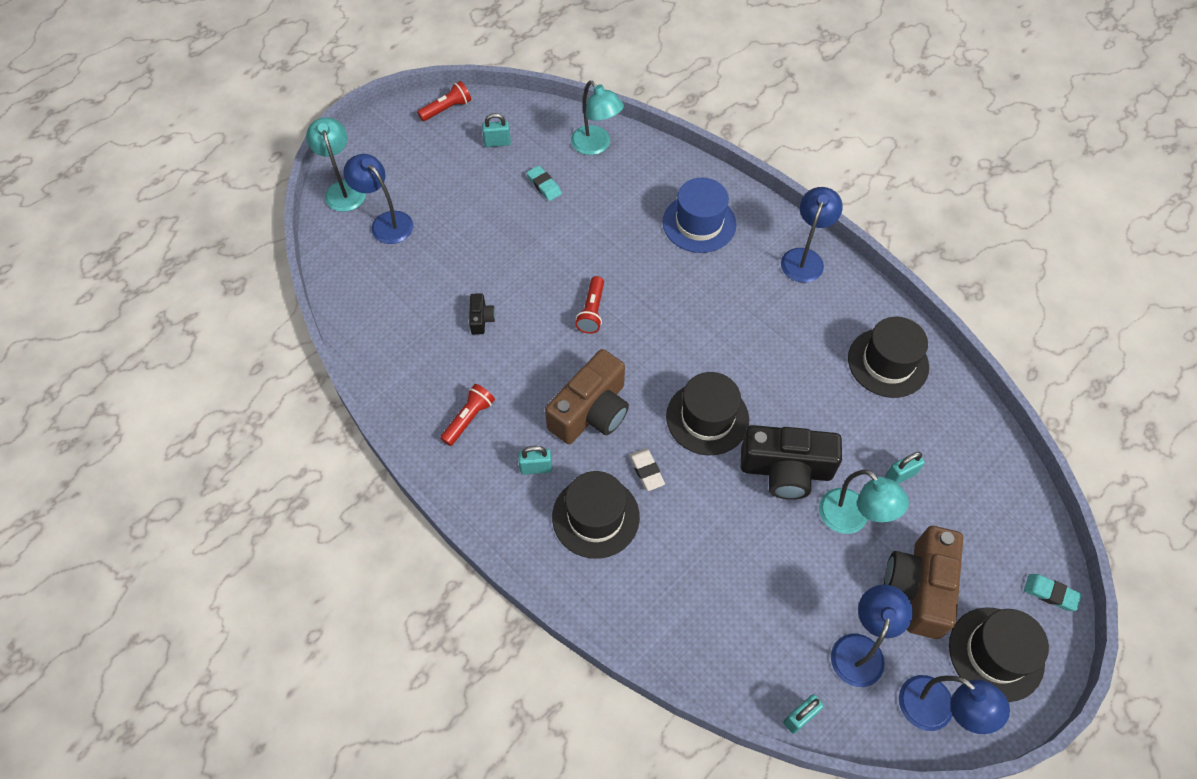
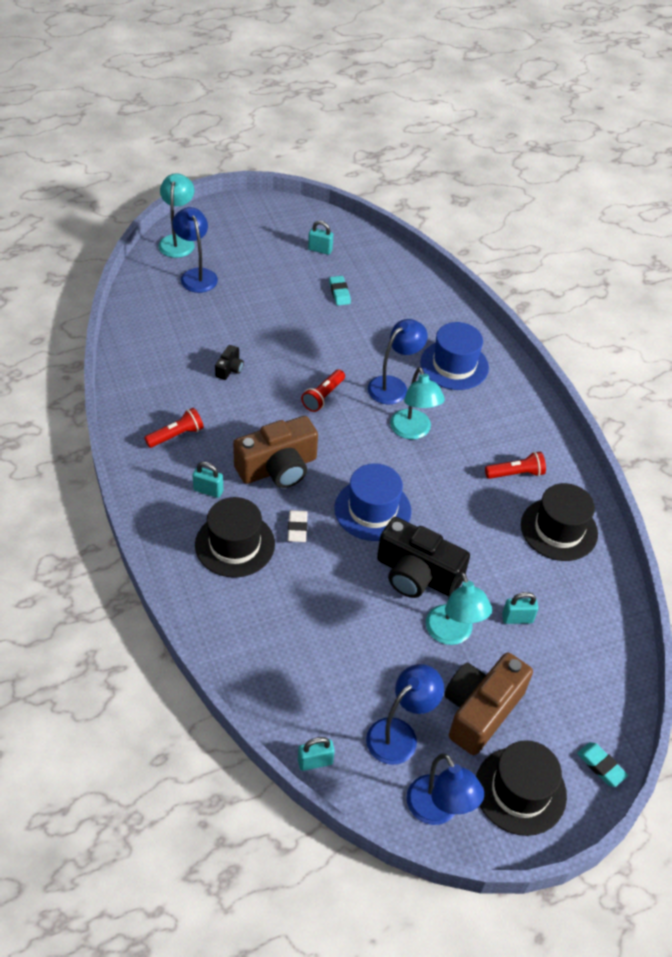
camera: 20 degrees right, 10 degrees down
red flashlight [417,81,471,121] -> red flashlight moved to [485,452,546,479]
turquoise lamp [571,81,624,155] -> turquoise lamp moved to [390,367,445,439]
black hat [666,372,749,456] -> blue hat [334,463,411,541]
blue lamp [781,187,843,283] -> blue lamp moved to [368,319,428,404]

